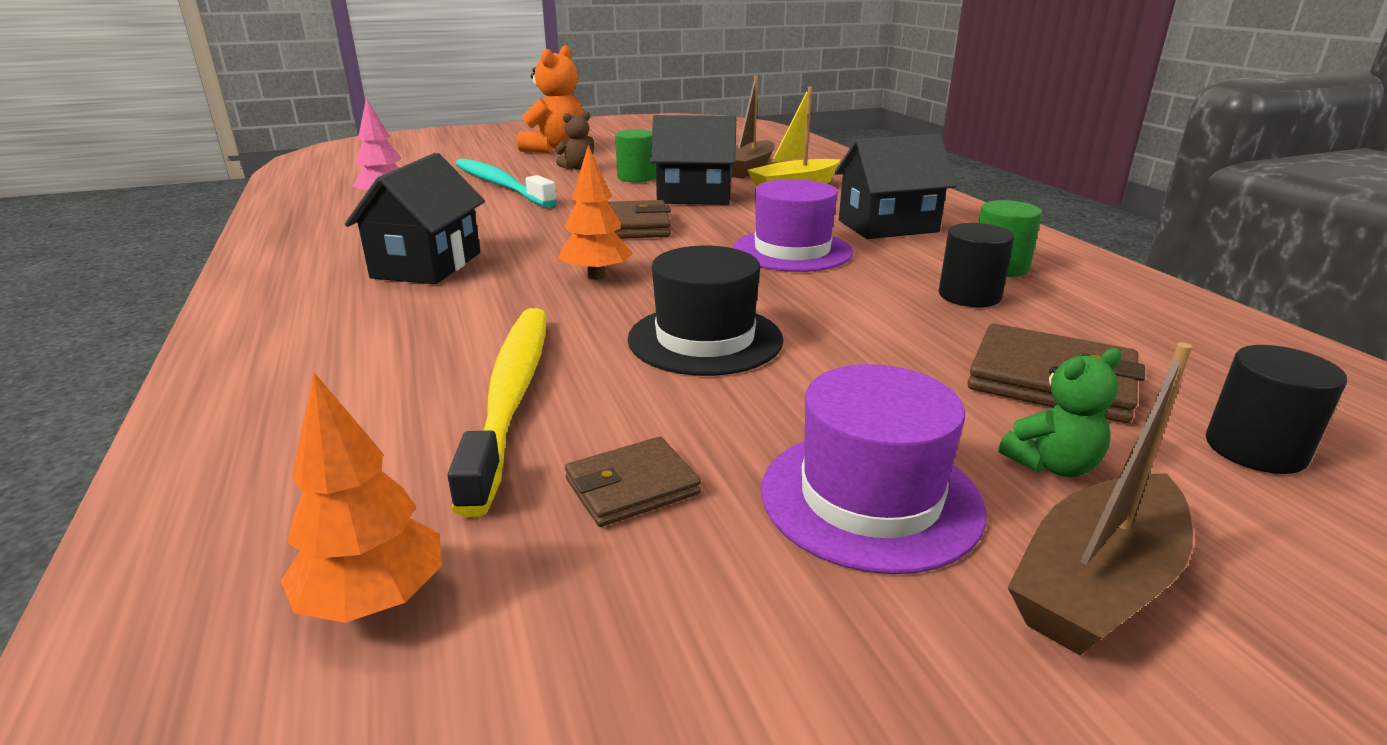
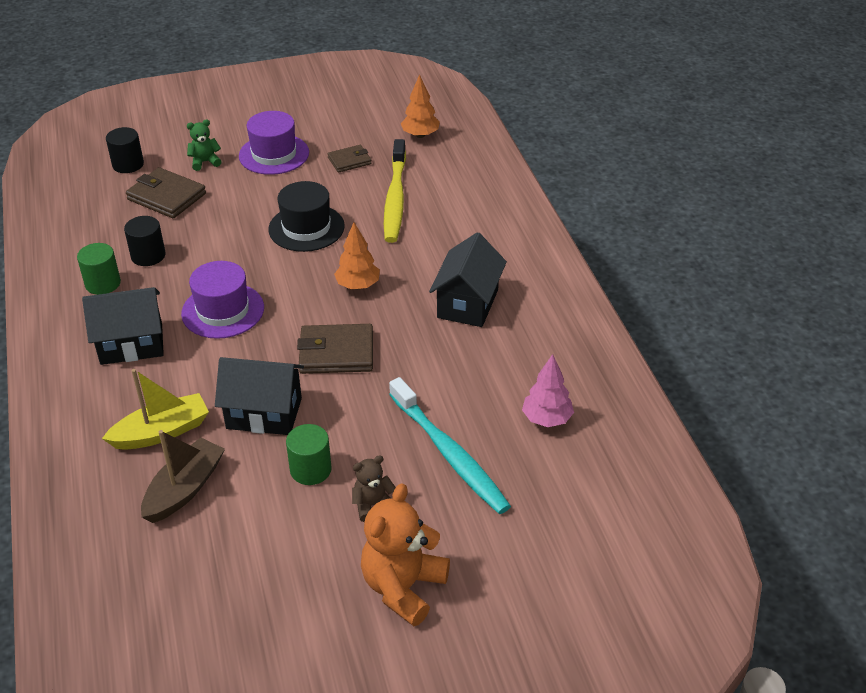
camera: 175 degrees left, 15 degrees up
brown boat [1007,342,1193,655] -> none

